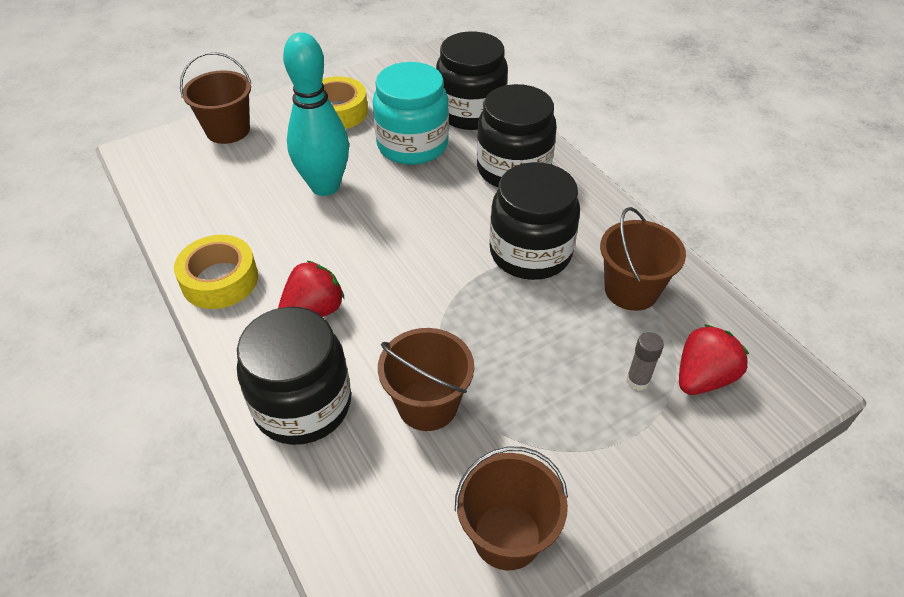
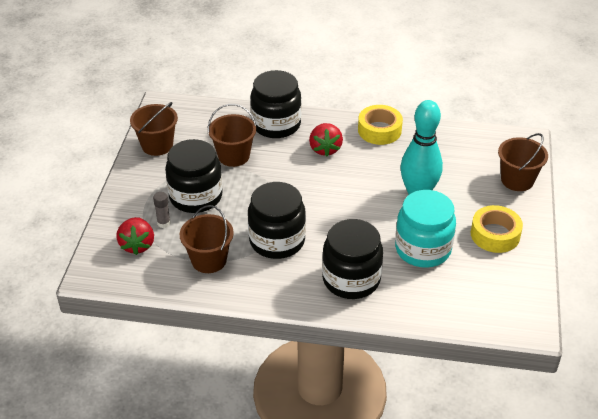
camera: 130 degrees right, 5 degrees down
black jar [436,31,508,130] -> black jar moved to [165,139,223,213]

